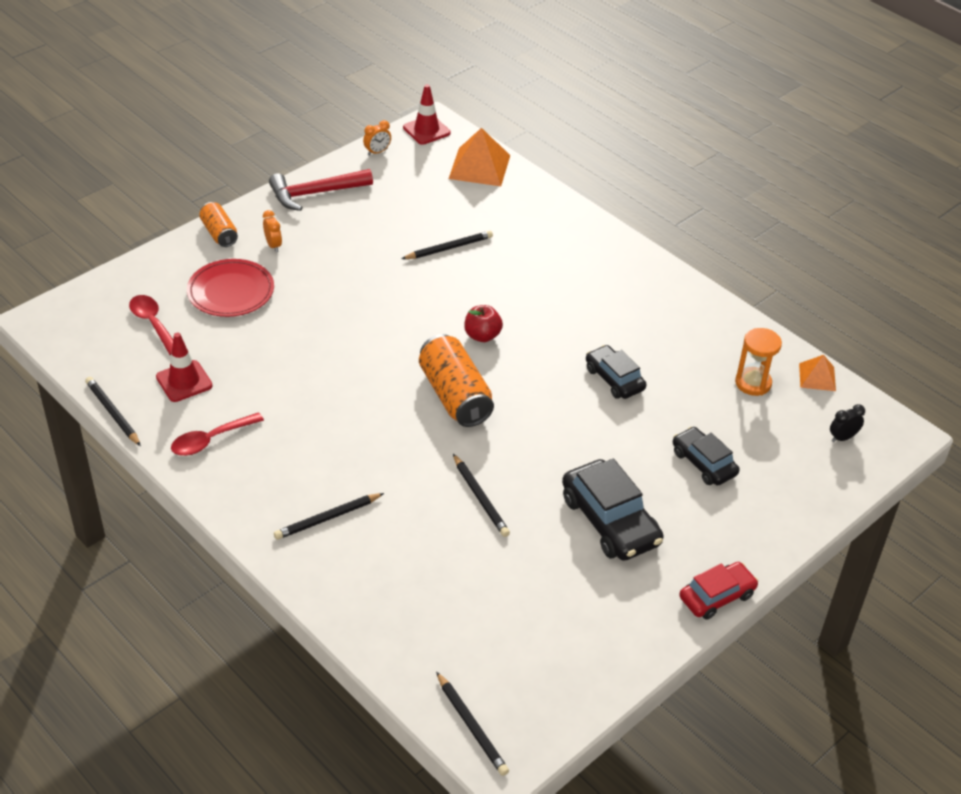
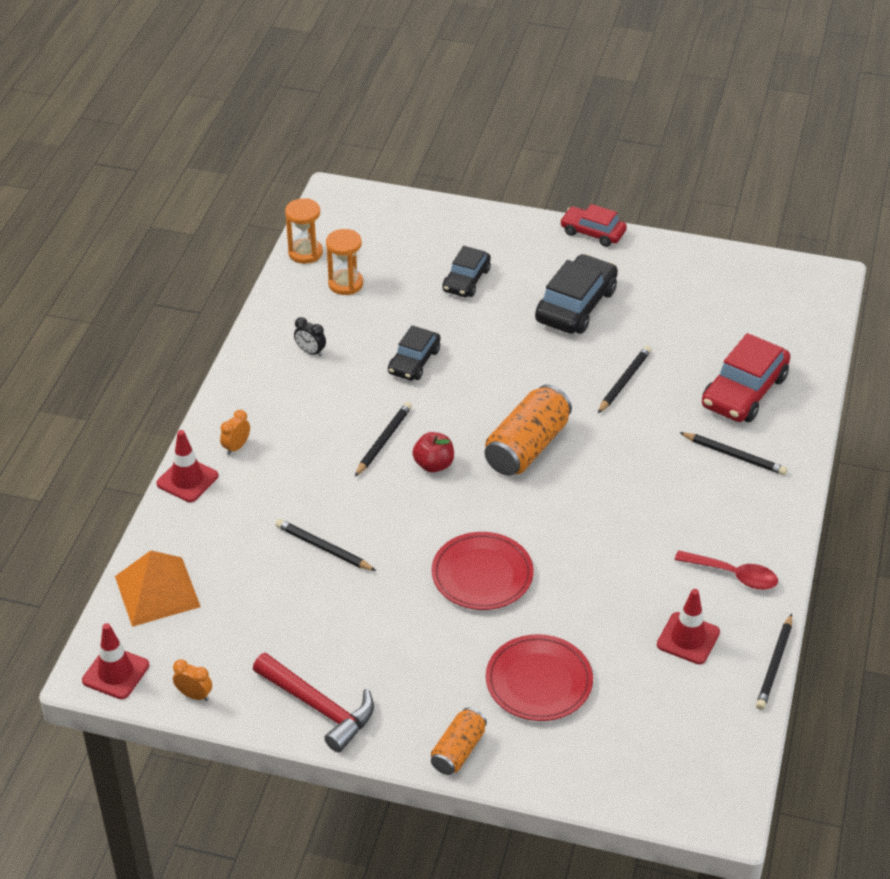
camera: 120 degrees left, 0 degrees up
red spoon [129,295,173,355] -> none
orange clock [263,210,282,252] -> orange clock moved to [220,410,250,455]
black pencil [436,672,509,776] -> black pencil moved to [355,402,412,477]
orange pyramid [799,355,836,391] -> orange hourglass [285,198,323,264]
black clock [830,404,865,442] -> black clock moved to [294,317,326,357]
none -> red traffic cone [156,430,218,502]
none -> red plate [431,532,534,610]
none -> red car [702,333,790,422]

